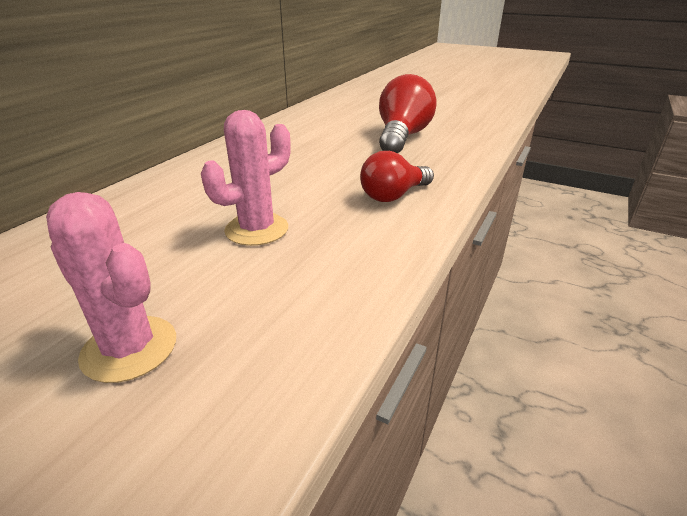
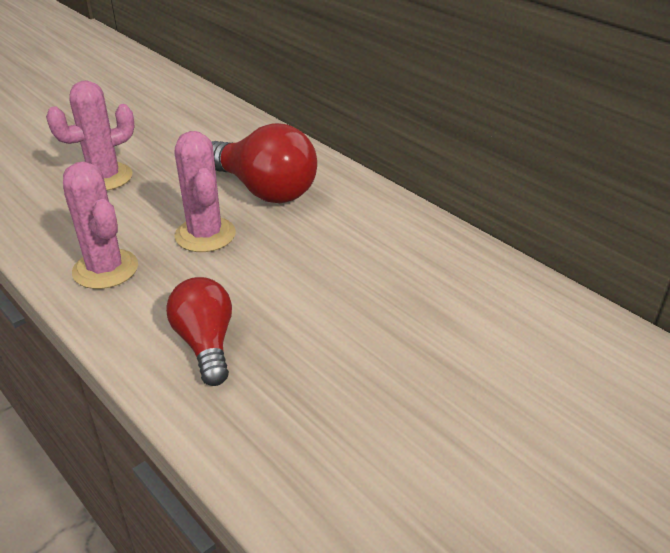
camera: 110 degrees right, 5 degrees up
red light bulb [379,74,437,153] -> red light bulb moved to [212,123,317,203]
none -> pink cactus [63,162,138,289]

